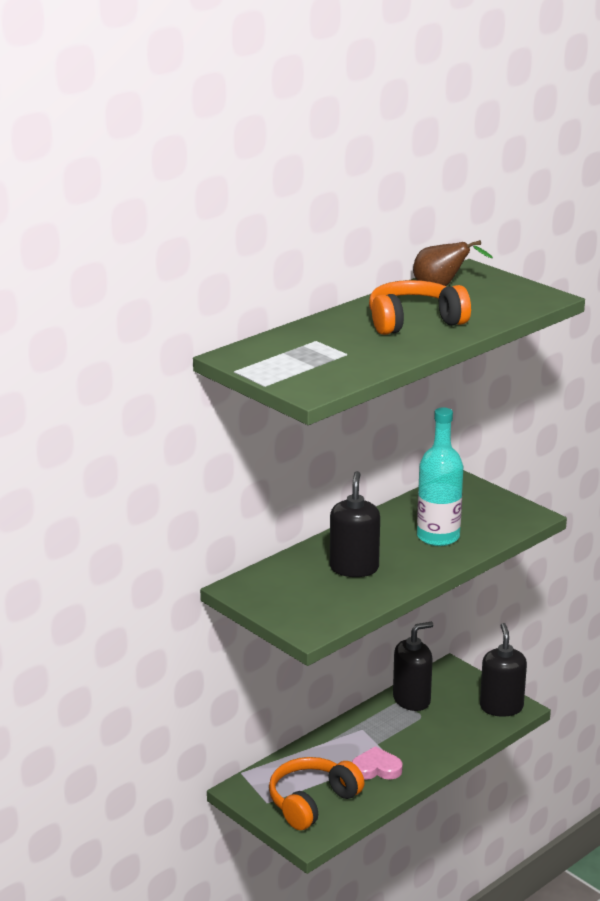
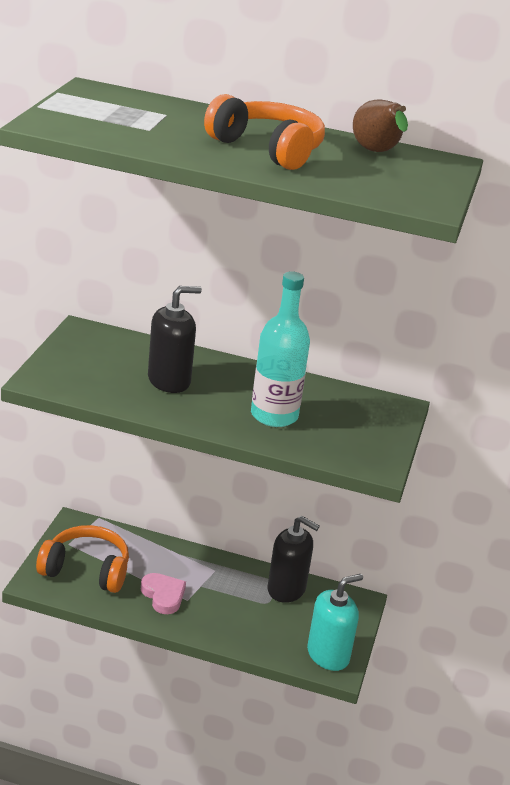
camera: 55 degrees right, 5 degrees up
black soap dispenser [480,623,527,717] -> turquoise soap dispenser [307,574,363,671]

